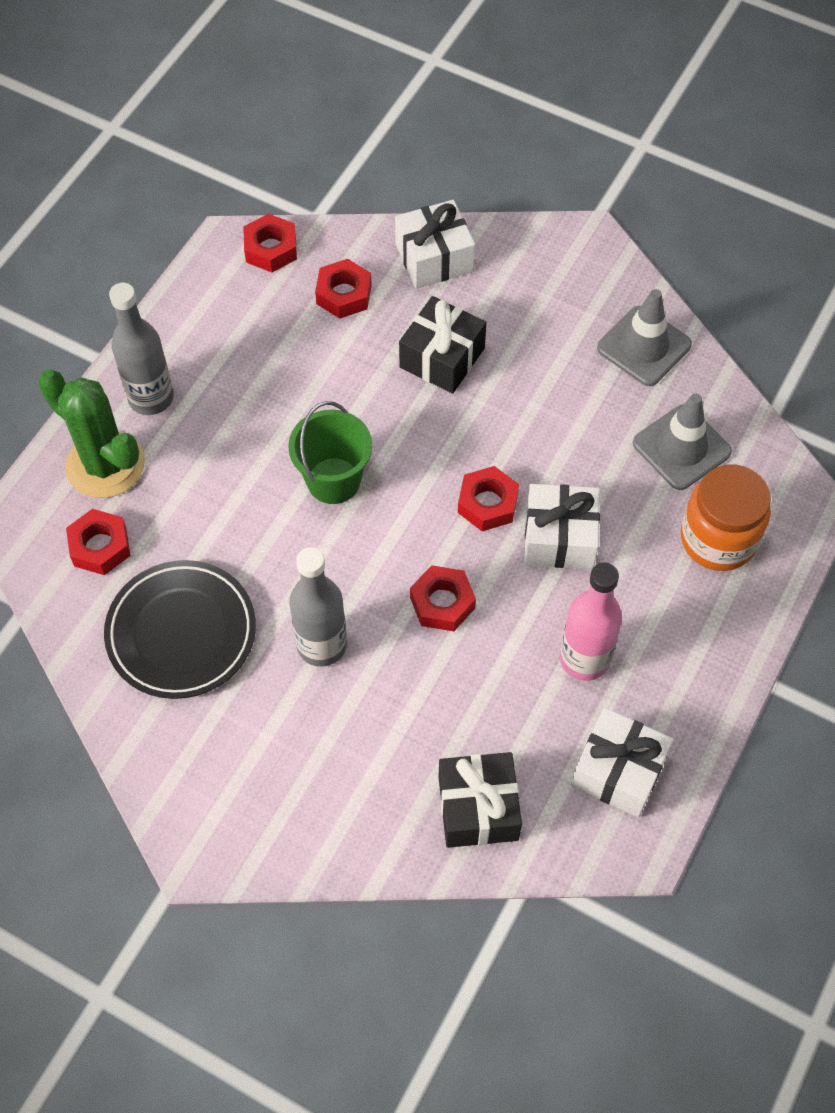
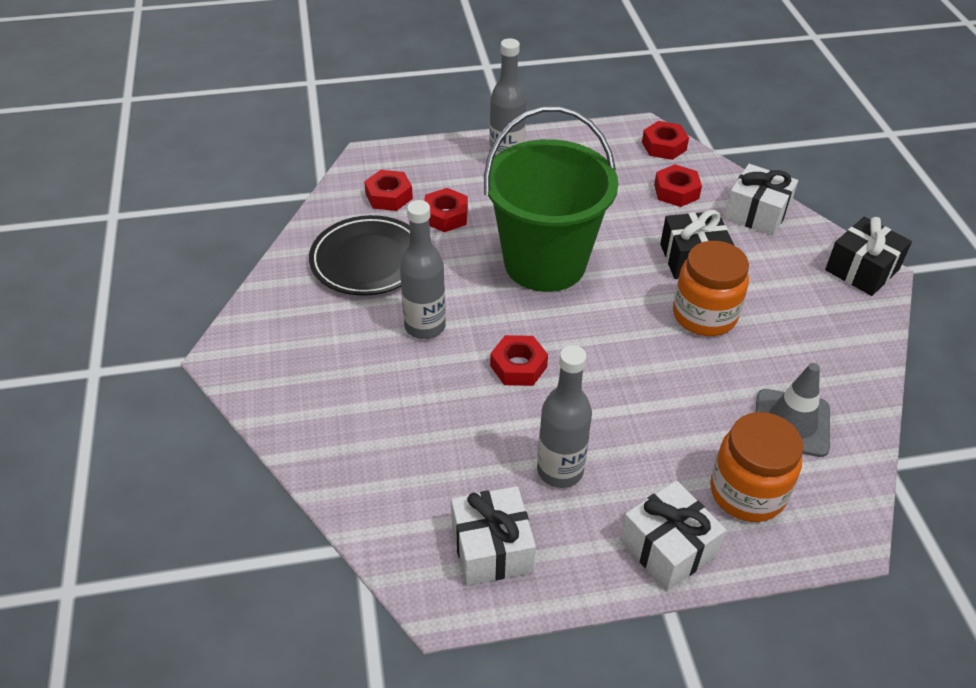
camera: 50 degrees right, 15 degrees down
green cactus [38,369,145,498] -> none
green bucket [288,401,372,504] -> green bucket [484,106,619,292], size x1.89
black gift [438,752,522,848] -> black gift moved to [825,217,912,296]
red nut [458,466,519,531] -> red nut moved to [424,188,468,232]
white gift [524,484,600,569] -> white gift moved to [620,480,726,591]
pink bottle [560,563,622,681] -> grey bottle [537,345,592,488]
grey traffic cone [597,289,692,386] -> none
none -> orange jar [673,241,749,336]

